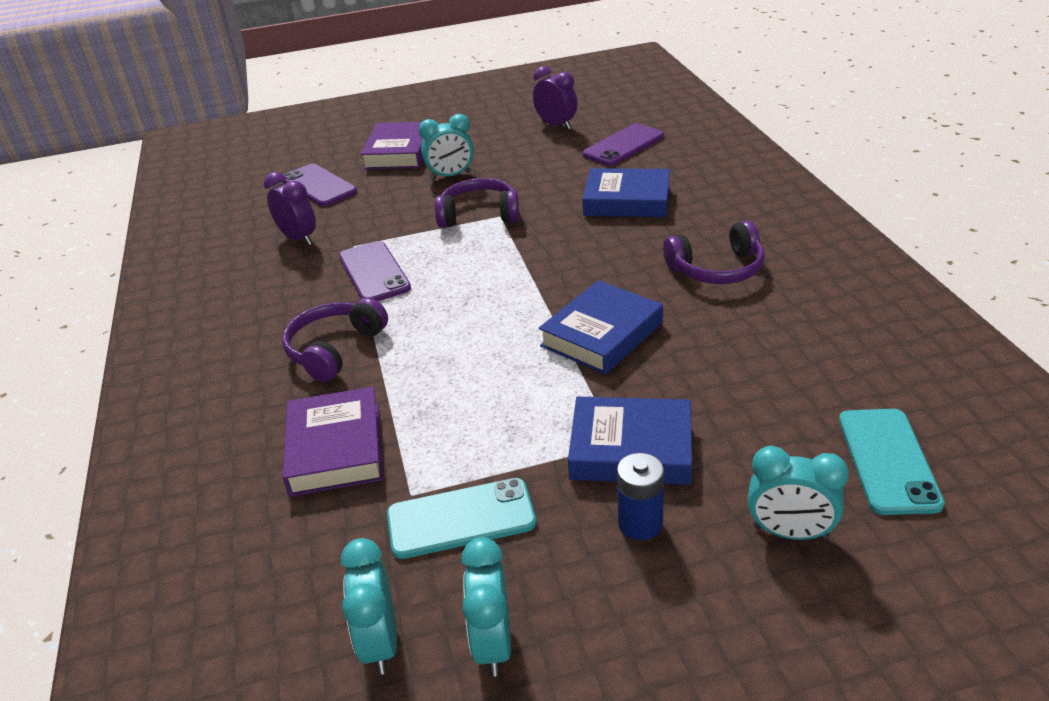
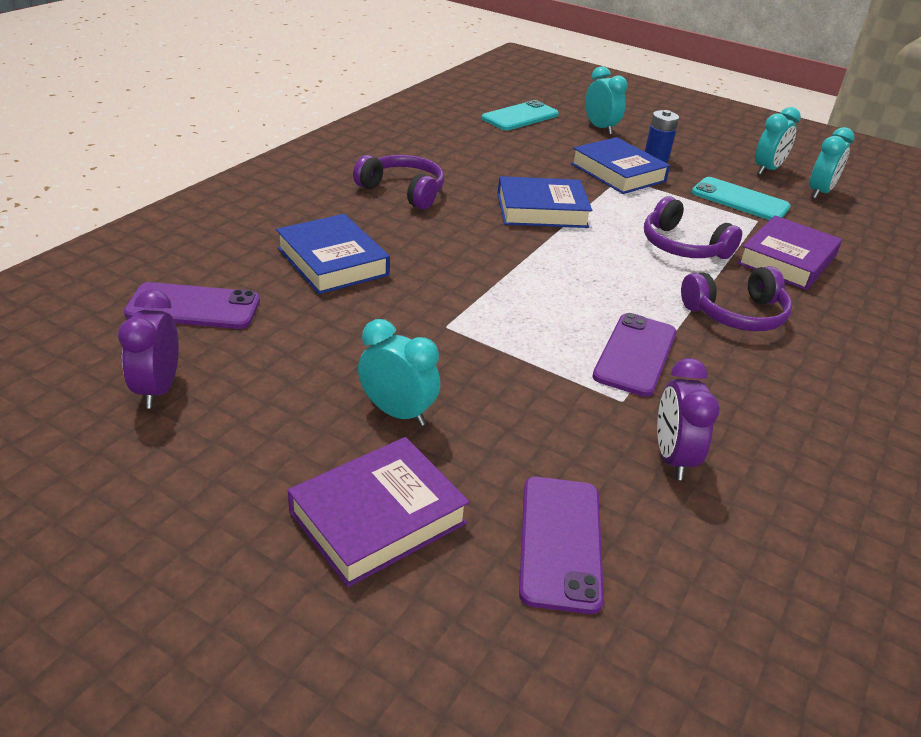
camera: 140 degrees left, 0 degrees up
purple headphones [435,178,519,228] -> purple headphones moved to [644,196,742,259]

